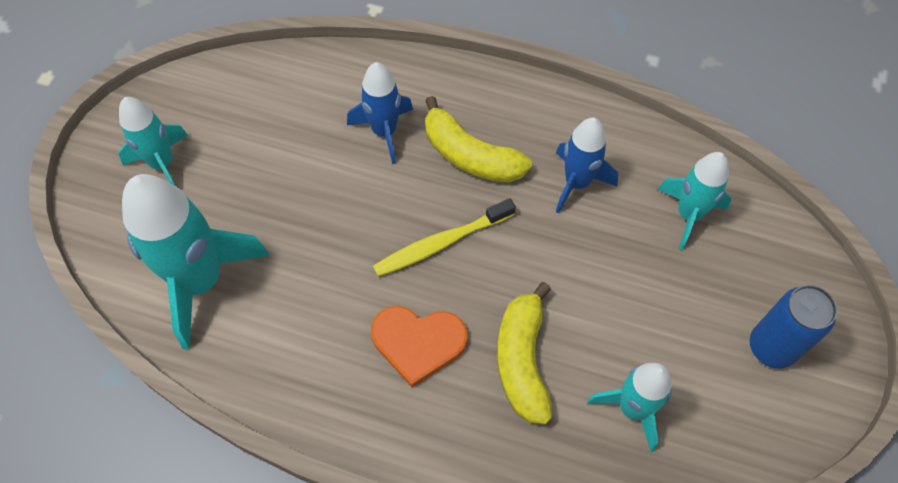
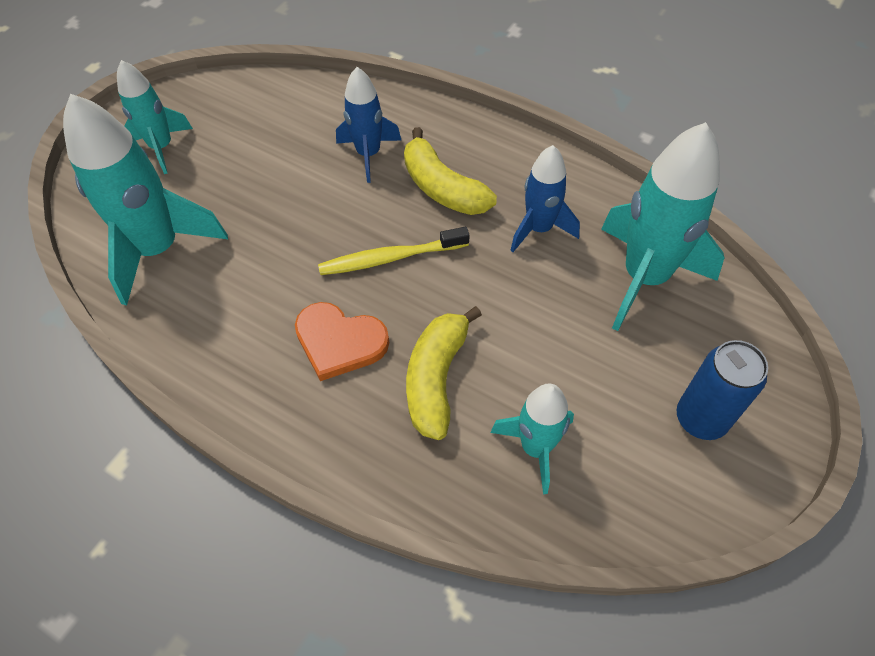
camera: 15 degrees right, 5 degrees down
turquoise rocket [658,152,732,250] -> turquoise rocket [601,122,725,331], size x1.70

